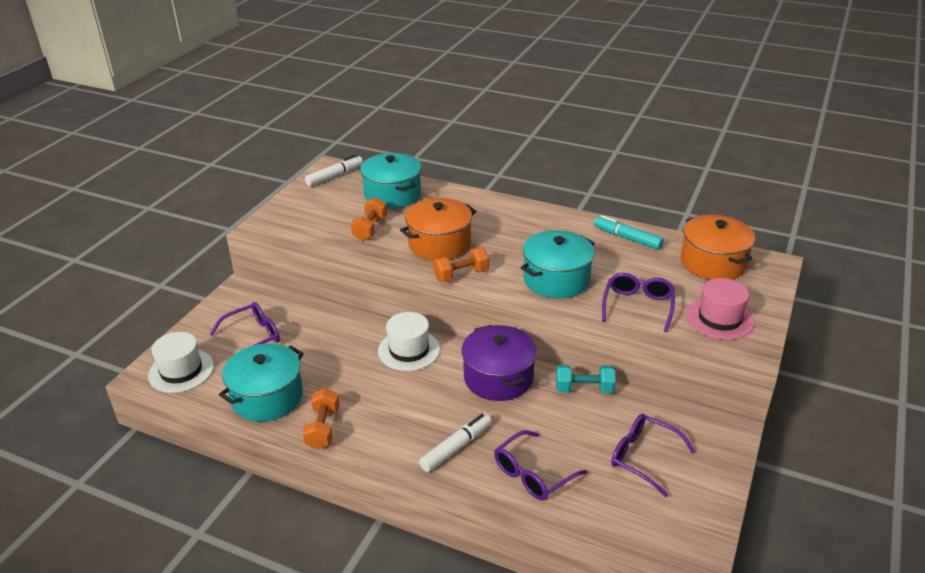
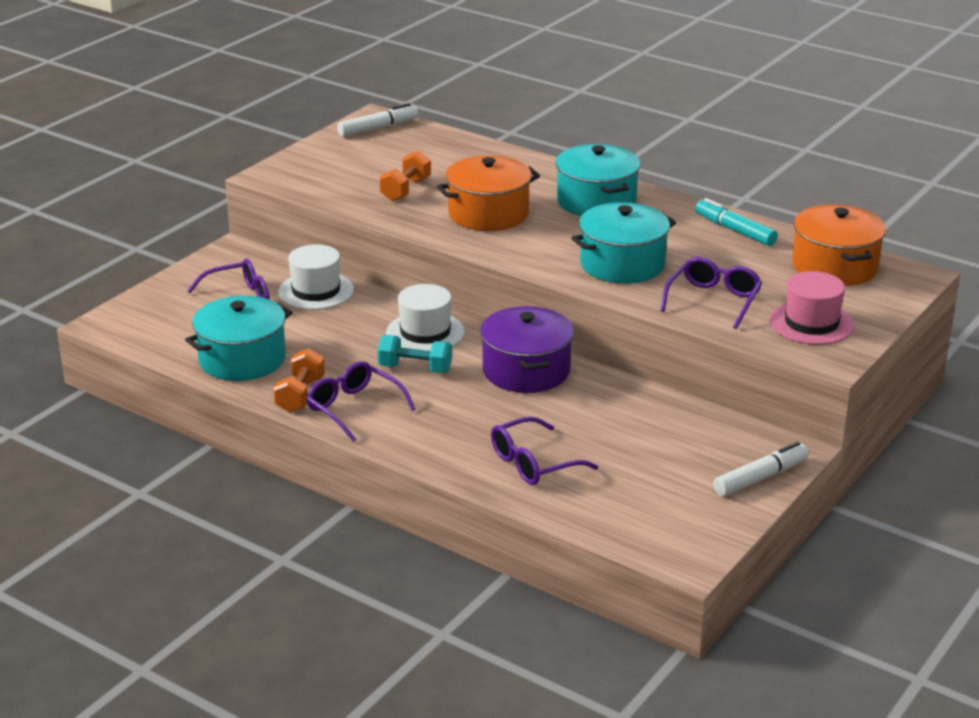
camera: 10 degrees right, 5 degrees down
white hat [148,332,214,393] -> white hat moved to [278,244,354,310]
turquoise pot [360,153,421,209] -> turquoise pot moved to [556,144,641,216]
white marker [419,413,491,472] -> white marker moved to [713,442,809,496]
orange dumbbell [433,247,489,282] -> none
turquoise dumbbell [556,365,616,393] -> turquoise dumbbell moved to [378,335,452,373]
purple glasses [611,414,696,497] -> purple glasses moved to [306,361,415,442]

